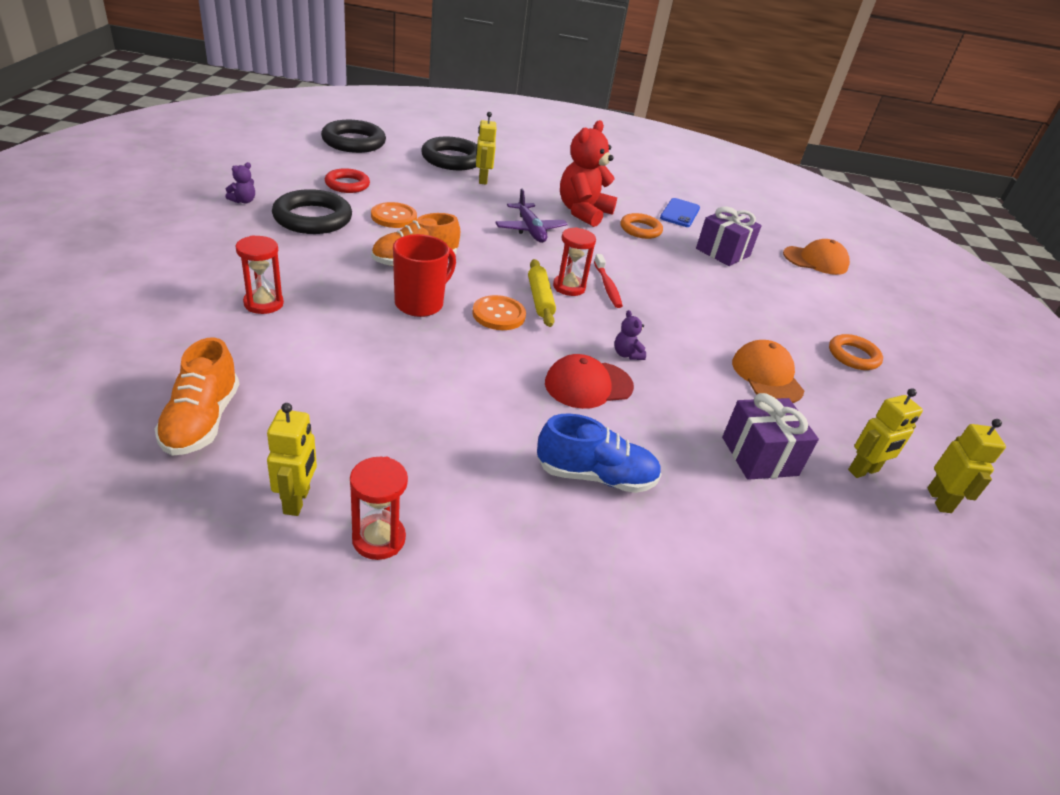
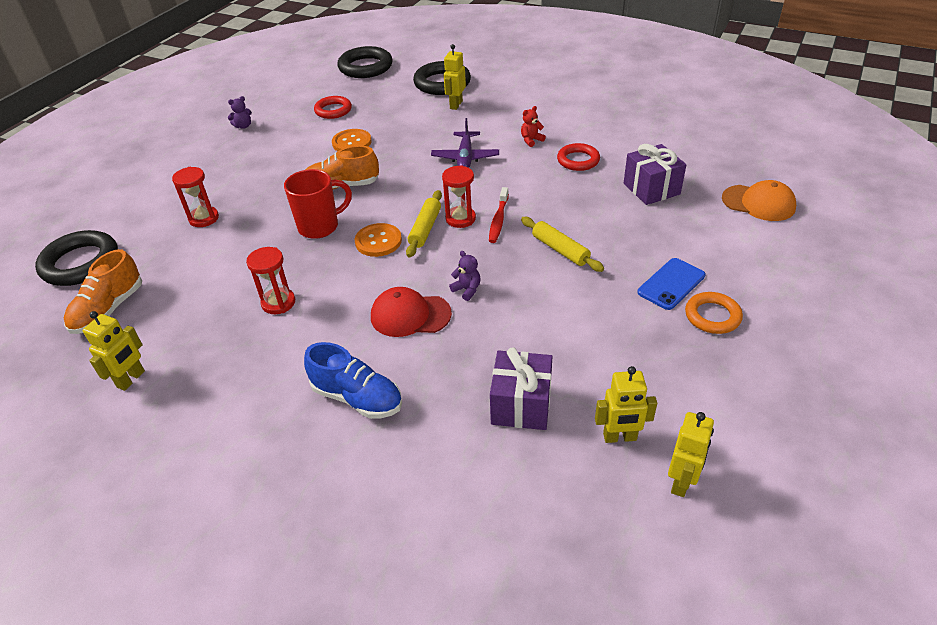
camera: 30 degrees right, 5 degrees up
black ring [272,189,352,234] -> black ring moved to [35,230,118,286]
red hourglass [350,457,408,560] -> red hourglass moved to [246,247,295,314]
red teddy bear [560,120,617,227] -> red teddy bear [521,106,546,147], size x0.41
purple teddy bear [614,310,646,360] -> purple teddy bear turned 135 degrees clockwise [449,251,480,301]
orange ring [621,213,663,239] -> red ring [557,143,600,171]
blue phone [660,198,700,227] -> blue phone moved to [637,258,706,310]
orange cap [732,340,804,403] -> none
none -> yellow rolling pin [521,217,604,272]

